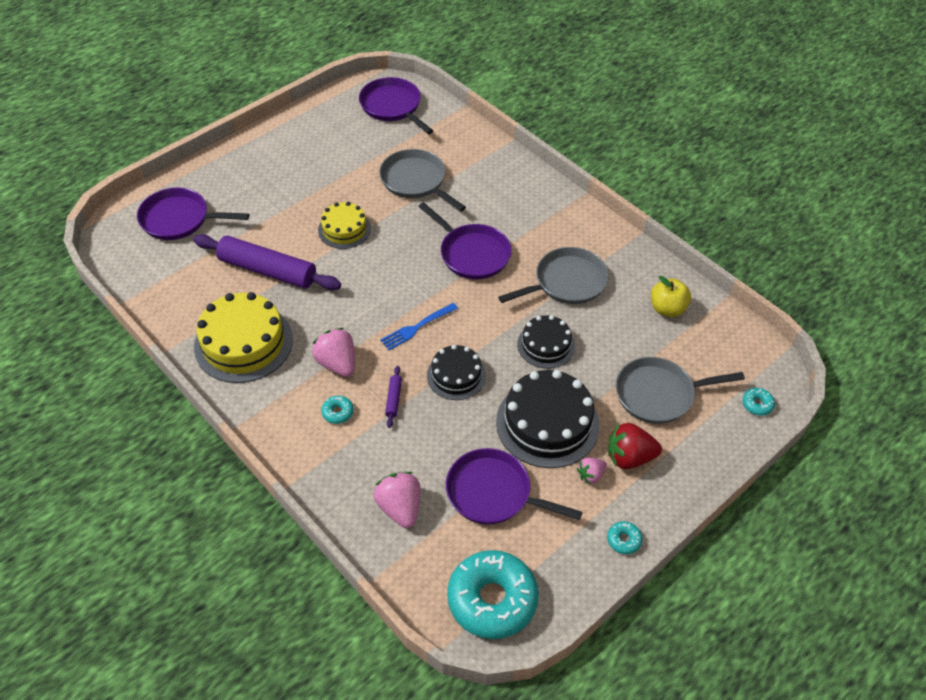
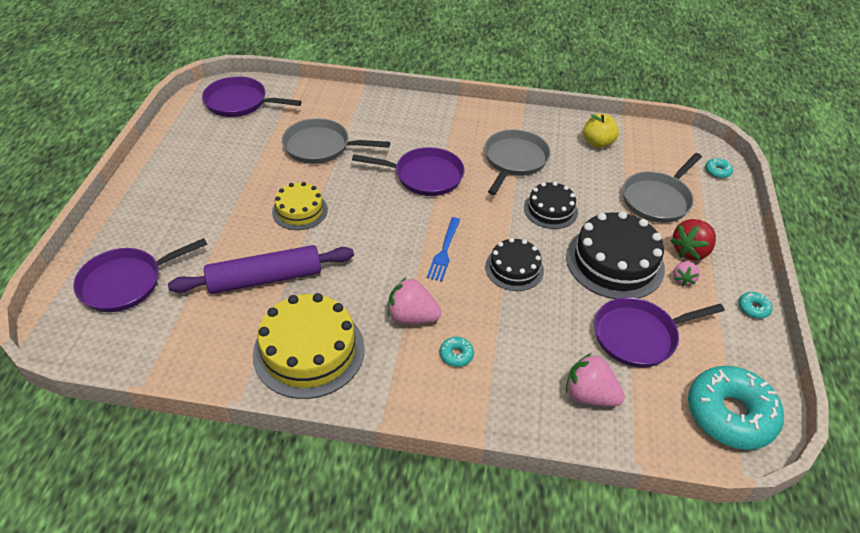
camera: 40 degrees left, 5 degrees down
purple rolling pin [385,366,402,428] -> none

